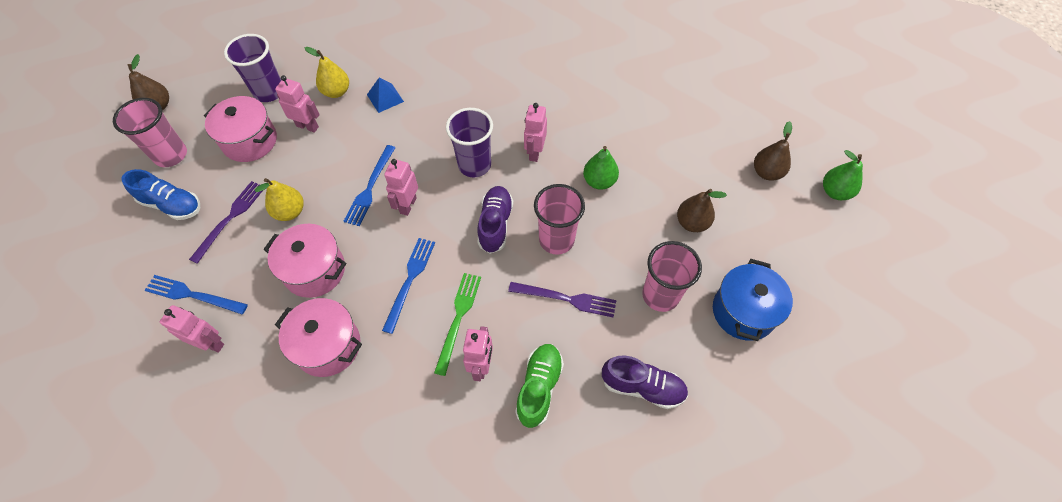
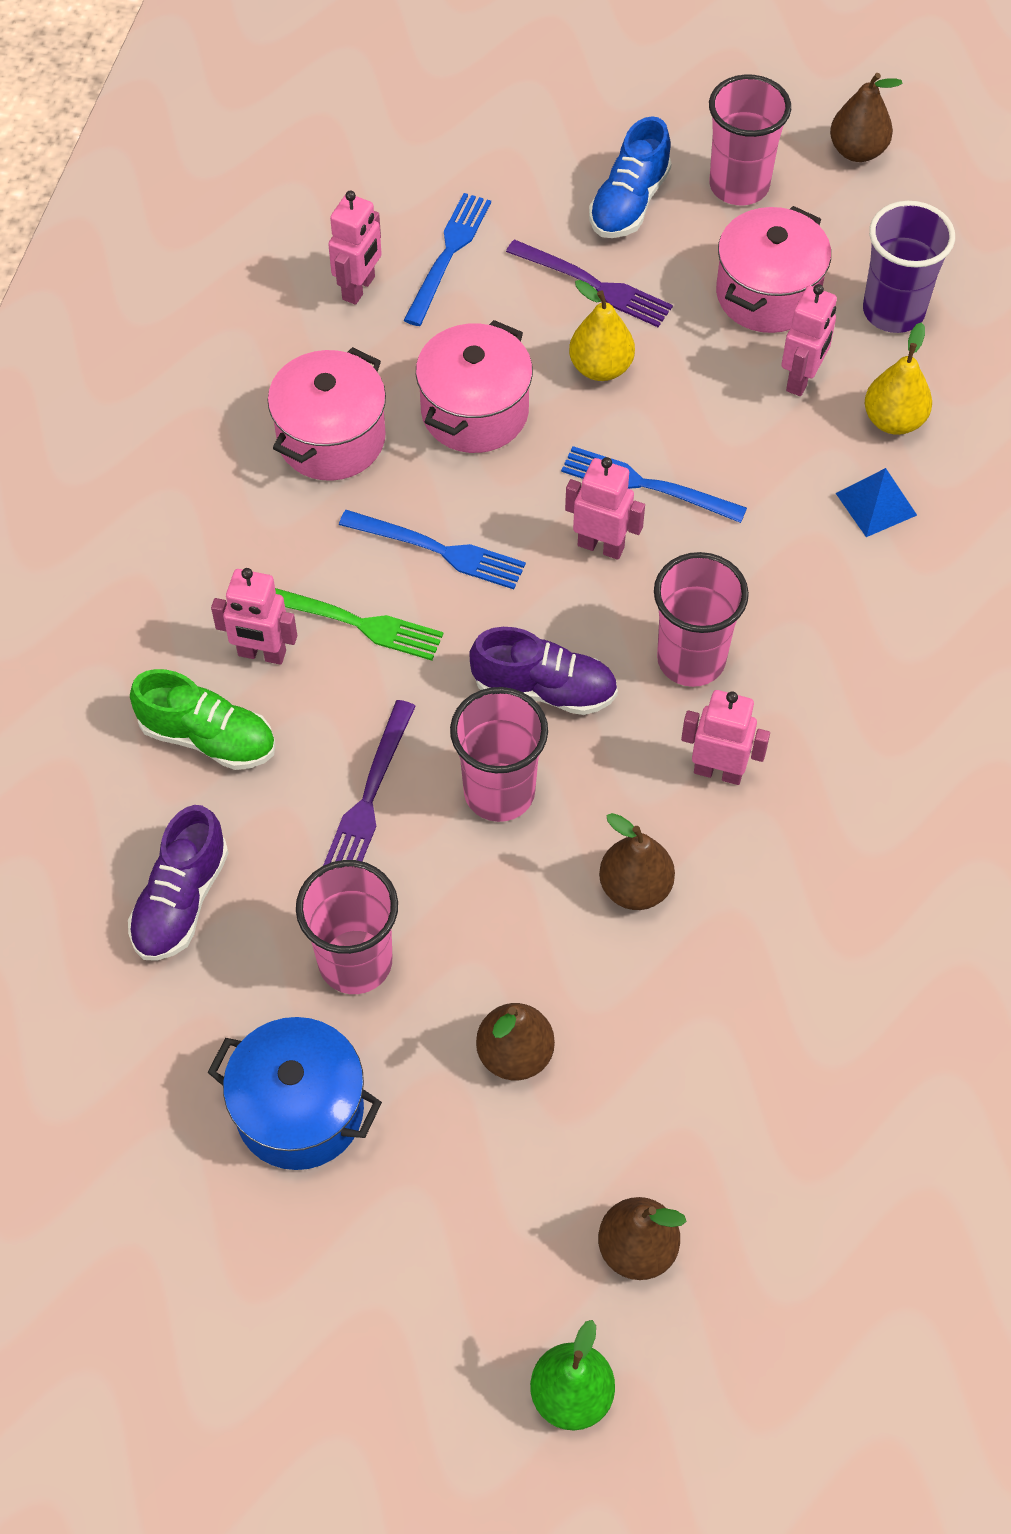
camera: 95 degrees right, 0 degrees up
purple cup [446,108,493,177] -> pink cup [654,552,749,687]
green pear [583,146,619,190] -> brown pear [599,813,675,910]

